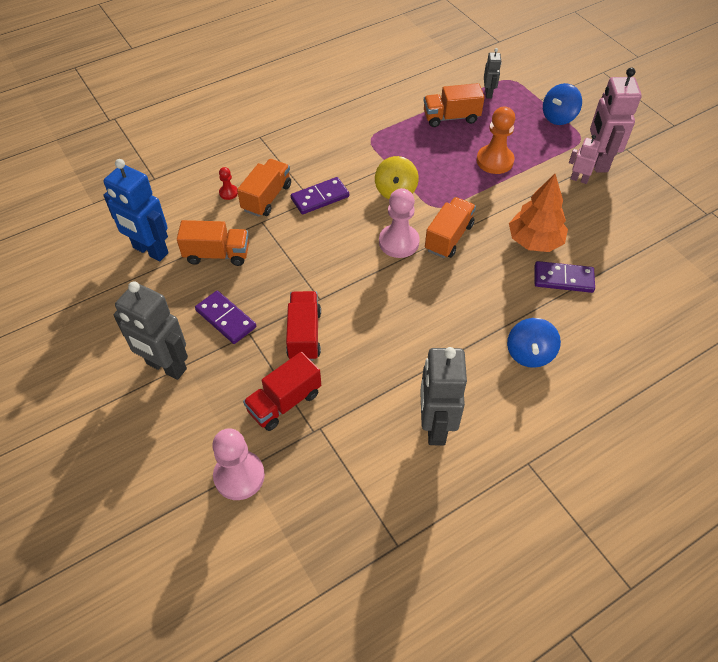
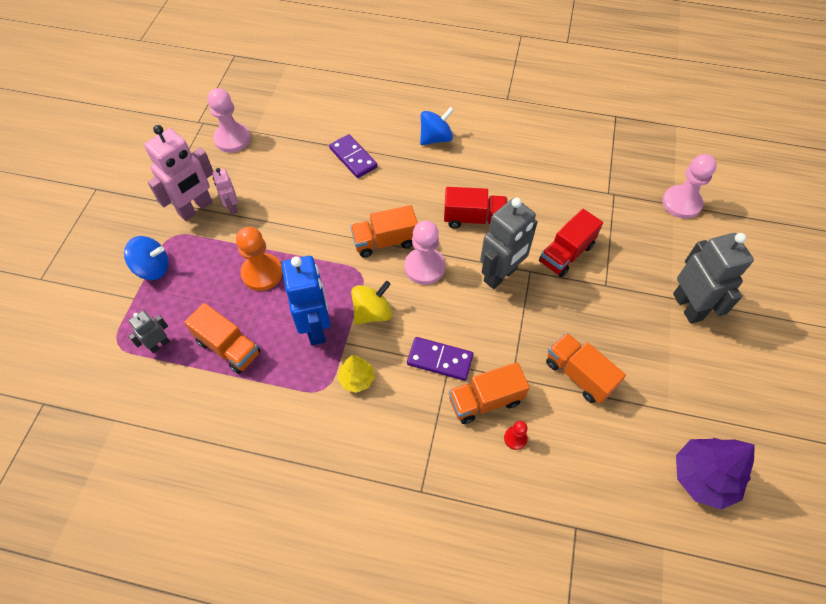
camera: 135 degrees left, 5 degrees up
blue robot [103,159,169,261] -> blue robot moved to [281,256,330,345]
purple domino [195,291,256,344] -> none
red truck [243,352,321,431] -> red truck moved to [444,187,507,229]
grey robot [420,347,467,446] -> grey robot moved to [480,198,538,289]
orange tree [509,174,568,252] -> none
none -> pink pawn [208,88,251,153]
none -> yellow tree [338,355,375,393]
none -> purple tree [676,438,755,510]

